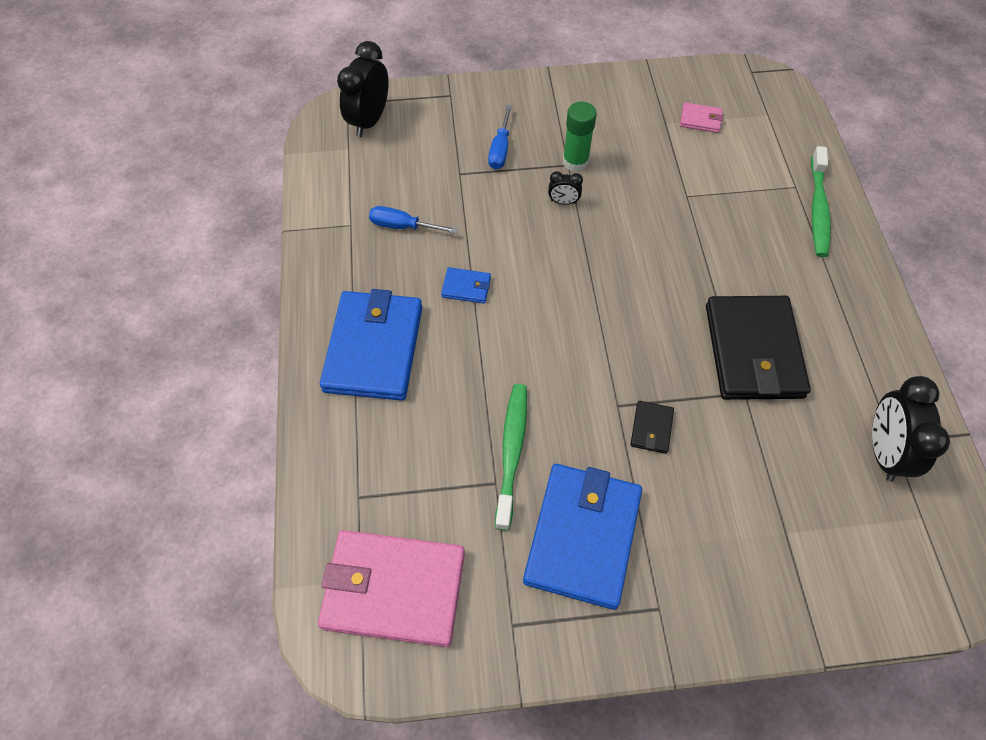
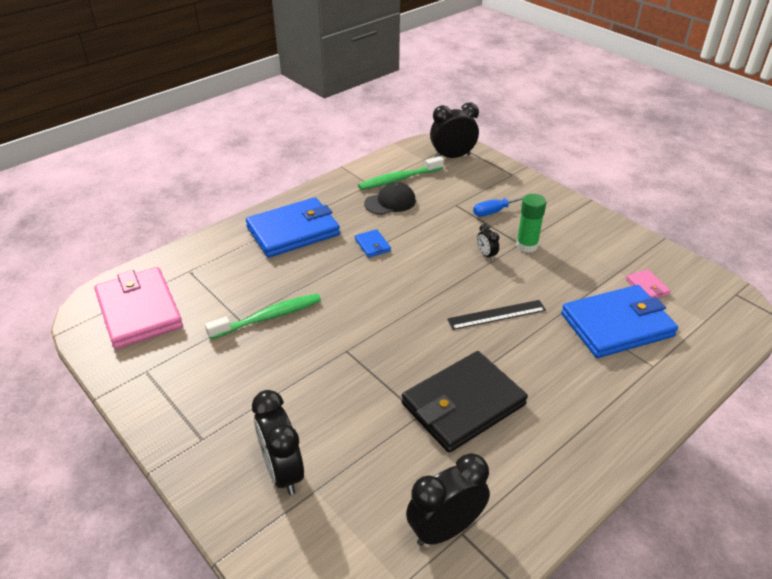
camera: 55 degrees right, 20 degrees down
blue screwdriver [369,206,458,233] -> black cap [364,182,416,215]
blue wallet [523,464,642,610] -> blue wallet moved to [561,285,678,358]
black wallet [630,401,674,454] -> none
green toothbrush [811,146,831,257] -> green toothbrush moved to [358,156,444,190]
none -> black clock [252,390,304,495]
none -> black ruler [447,300,546,330]

